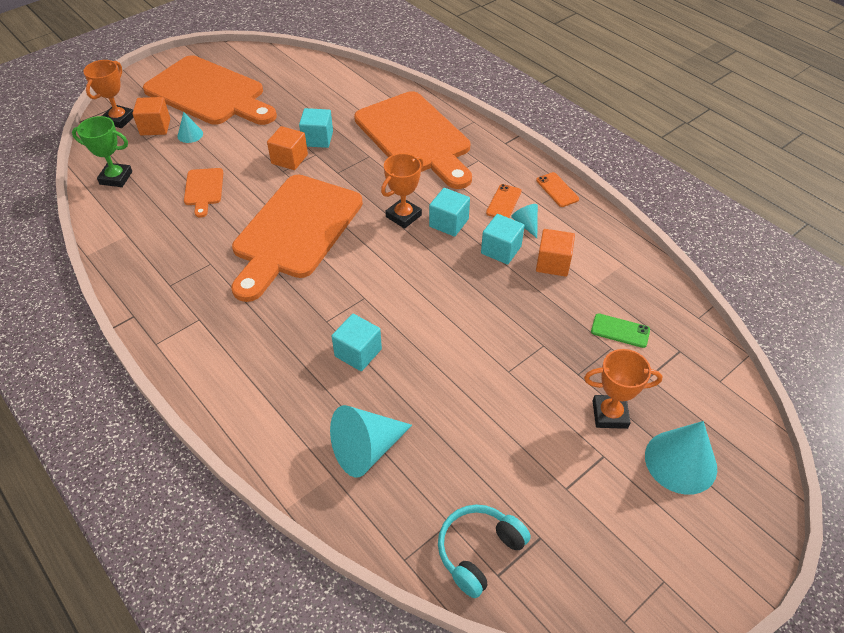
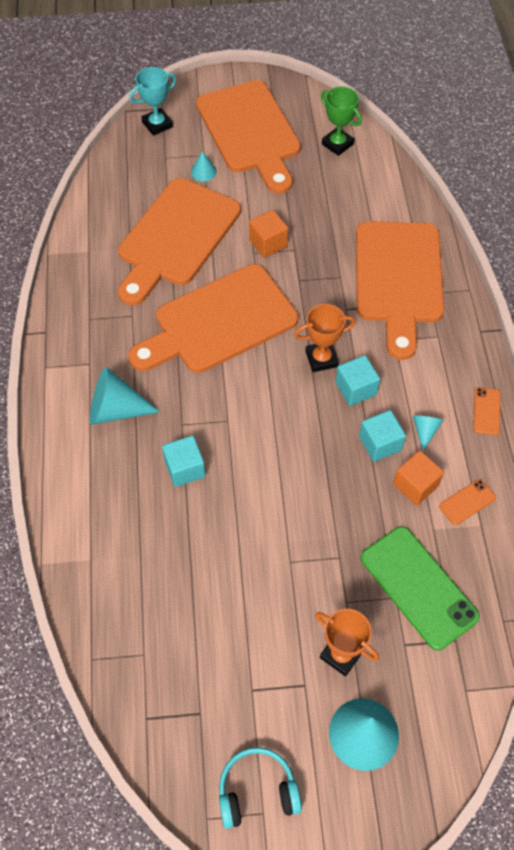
camera: 35 degrees right, 10 degrees up
green trophy [72,116,132,187] -> green trophy moved to [321,87,362,156]
orange trophy [83,60,134,128] -> turquoise trophy [129,67,177,136]
orange cube [132,97,170,135] -> none
orange cutting board [184,168,223,218] -> orange cutting board [118,178,241,306], size x2.34
turquoise cube [299,108,333,148] -> none
turquoise cone [330,405,412,477] -> turquoise cone moved to [90,367,160,425]
turquoise headphones [438,504,531,598] -> turquoise headphones moved to [219,747,302,829]
orange phone [486,184,522,218] -> orange phone moved to [439,479,496,525]
green phone [591,313,650,348] -> green phone [361,526,480,650], size x2.13

